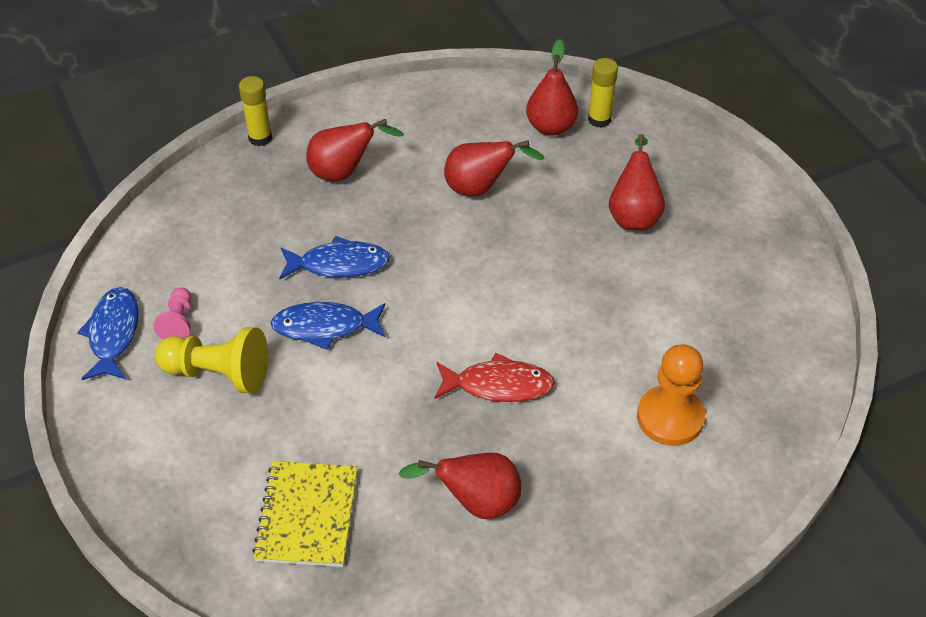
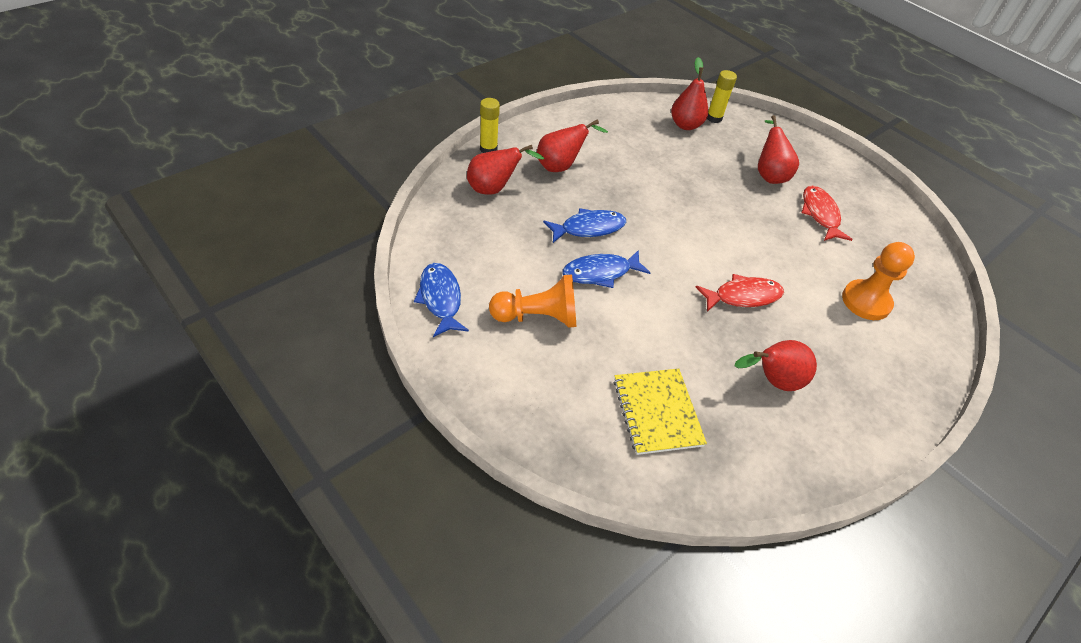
camera: 20 degrees left, 0 degrees up
pink pawn [153,288,192,339] -> none
yellow pawn [155,327,268,394] -> orange pawn [489,274,576,328]
red pear [444,140,545,197] -> red pear moved to [467,145,544,195]
none -> red fish [802,186,853,241]

